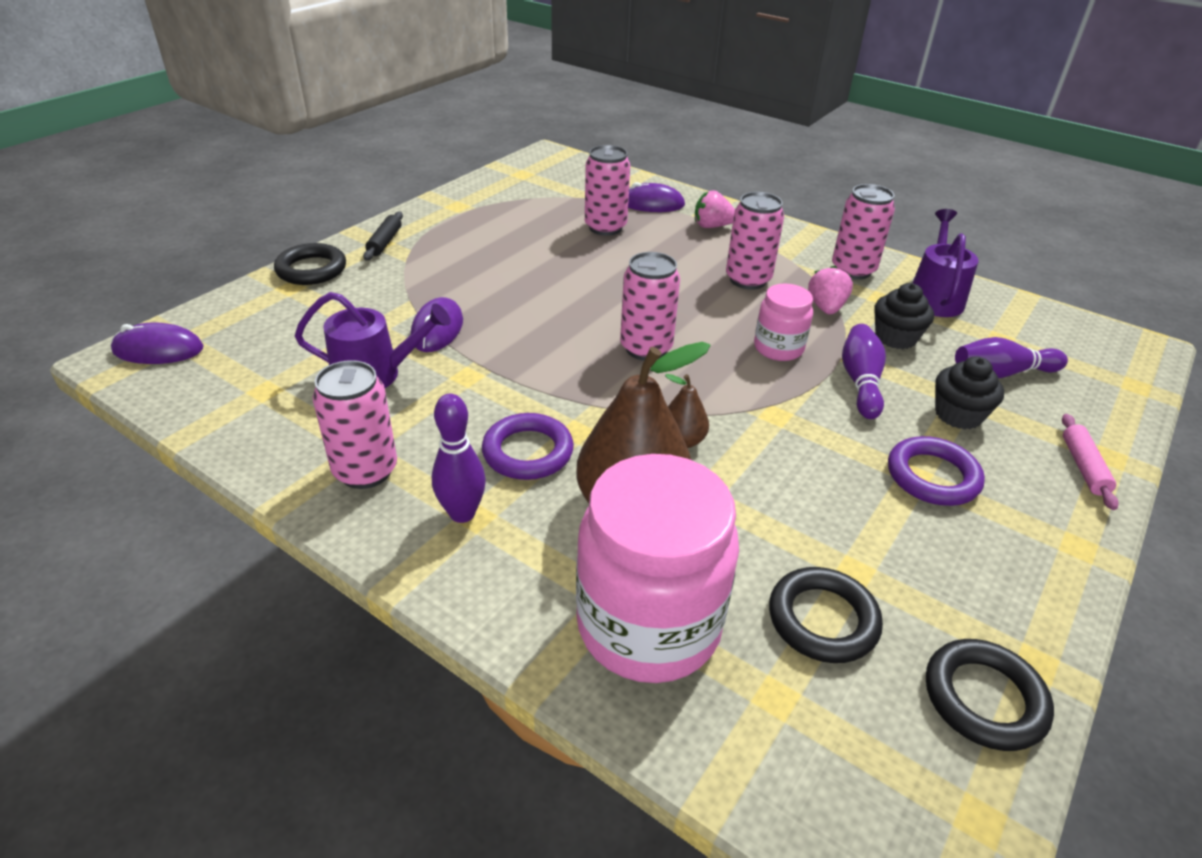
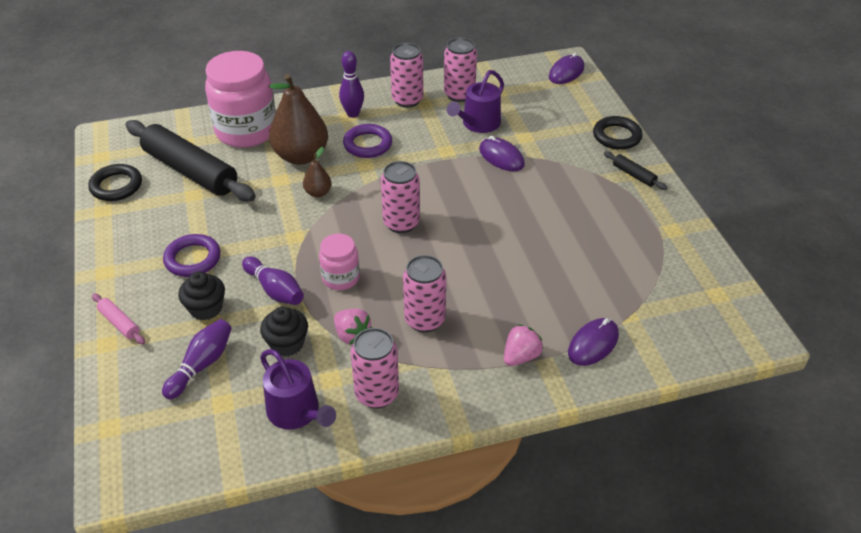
camera: 130 degrees right, 5 degrees up
pink can [585,145,630,236] -> pink can moved to [444,38,477,102]
black ring [769,567,883,663] -> black rolling pin [126,120,256,201]

